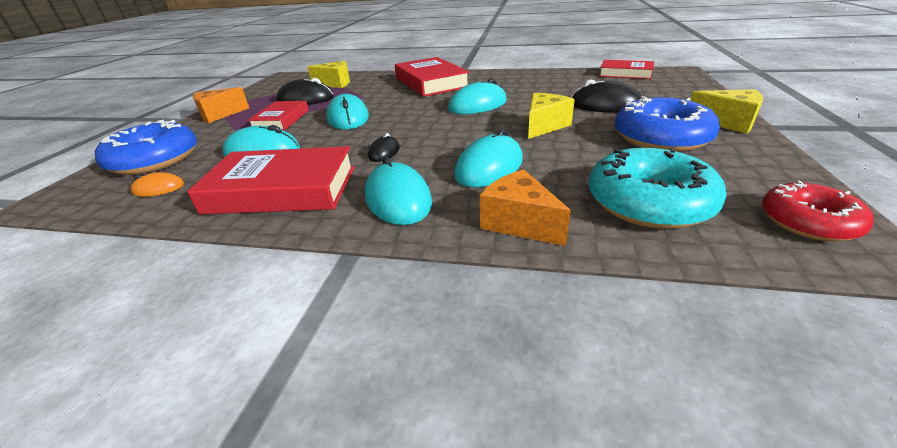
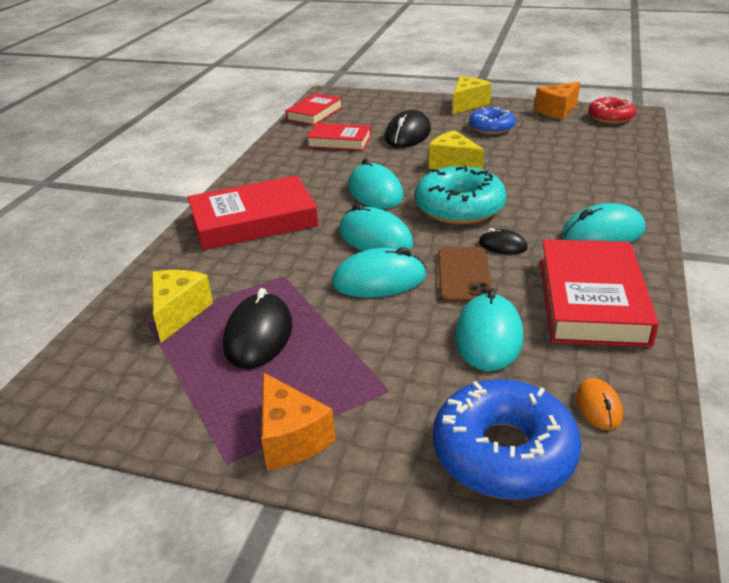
camera: 85 degrees left, 0 degrees up
red book [247,101,309,131] -> red book moved to [306,123,371,151]
turquoise mouse [454,129,523,187] -> turquoise mouse moved to [339,203,413,251]
orange cheese [480,170,571,246] -> orange cheese moved to [534,82,580,120]
turquoise donut [589,147,727,229] -> turquoise donut moved to [415,166,507,224]
blue donut [615,96,720,152] -> blue donut [469,107,516,135], size x0.62
none -> brown phone [438,247,492,303]

